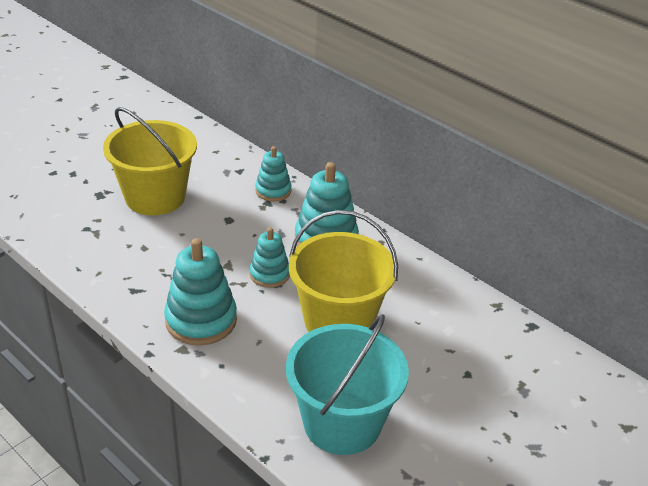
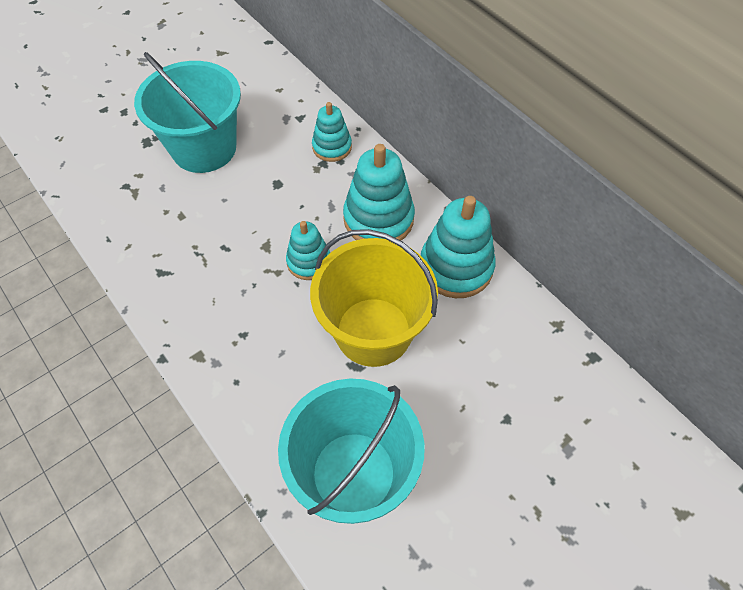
camera: 10 degrees right, 20 degrees up
yellow bucket [103,107,197,216] -> turquoise bucket [134,52,241,173]
turquoise stacking toy [164,238,237,346] -> turquoise stacking toy moved to [421,196,496,298]

